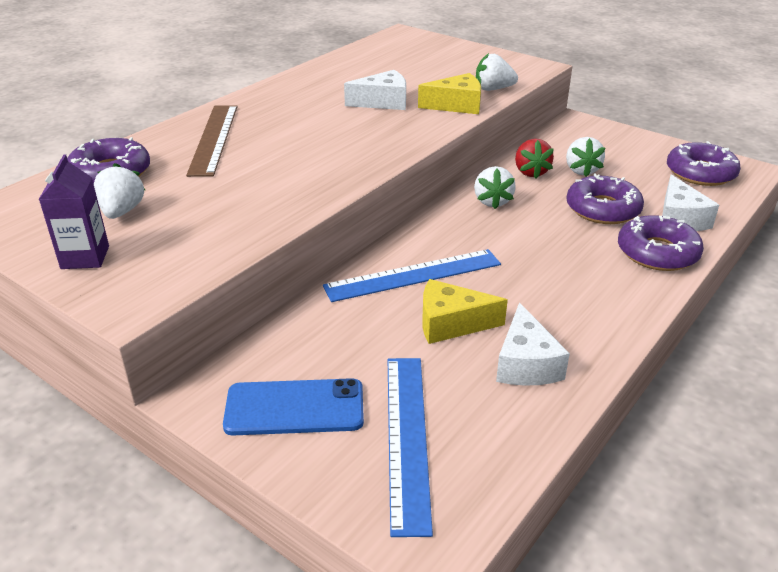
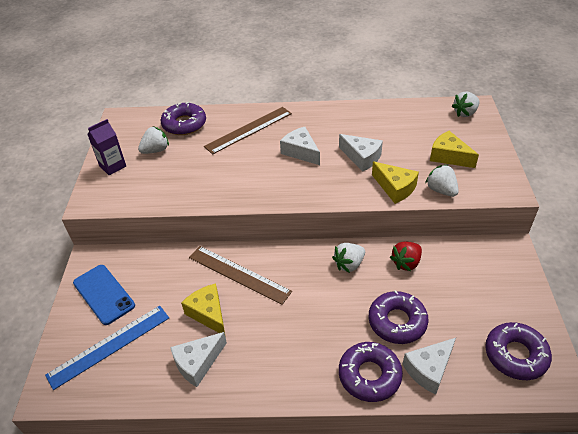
camera: 55 degrees right, 10 degrees up
blue ruler [323,249,501,302] -> brown ruler [189,246,292,305]
white strawberry [566,137,605,177] -> white strawberry moved to [452,92,479,117]
none -> white cheese [280,127,320,165]
none -> yellow cheese [430,131,479,168]

